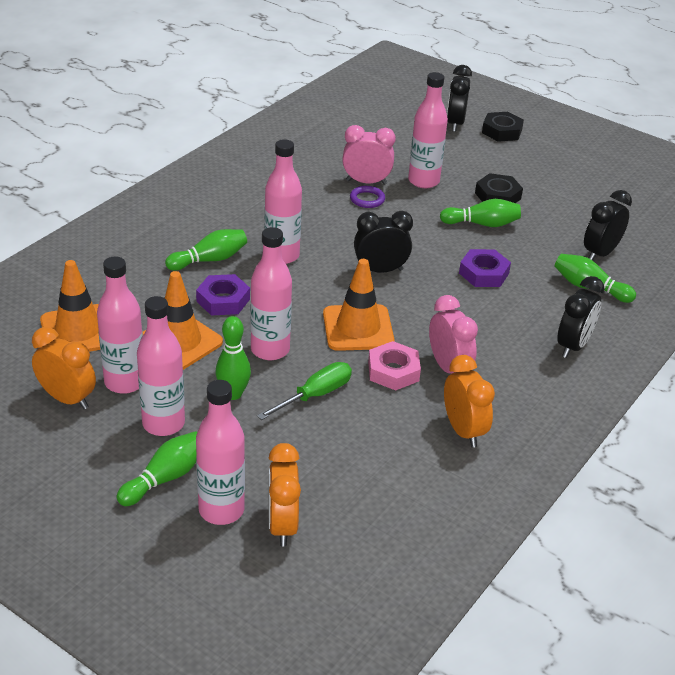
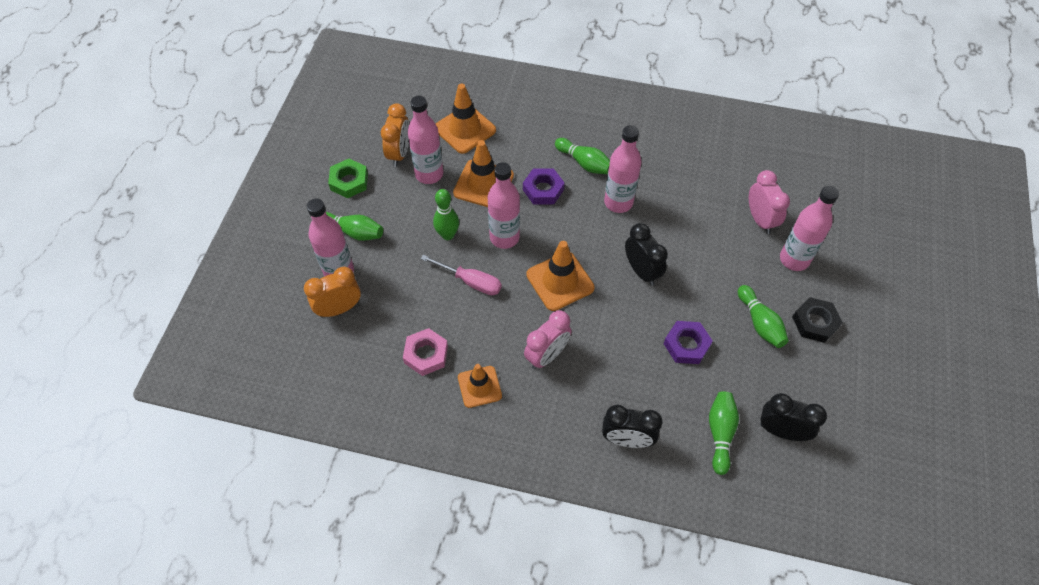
camera: 70 degrees right, 20 degrees up
pink bottle [137,296,185,436] -> none
green screwdriver [257,362,352,420] -> pink screwdriver [421,255,502,295]
purple ring [350,186,385,208] -> none
pink nut [368,341,421,391] -> pink nut moved to [403,328,448,376]
orange clock [444,355,495,448] -> orange traffic cone [458,364,502,408]
black clock [447,65,472,132] -> none
black nut [482,112,524,142] -> none
none -> green nut [328,159,368,198]

